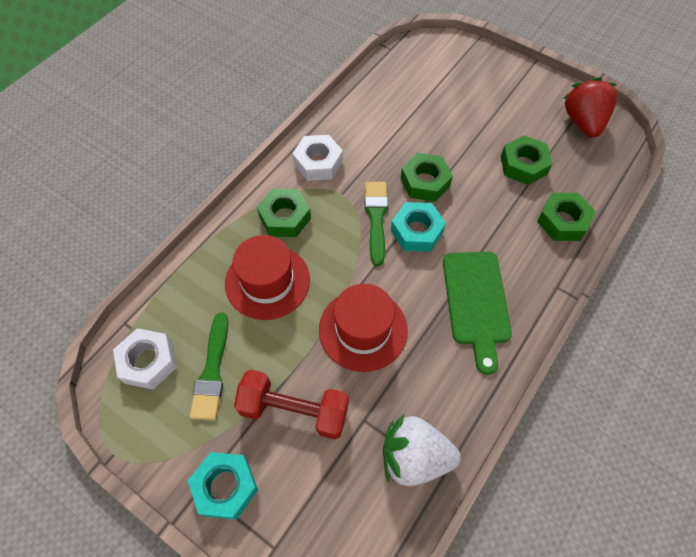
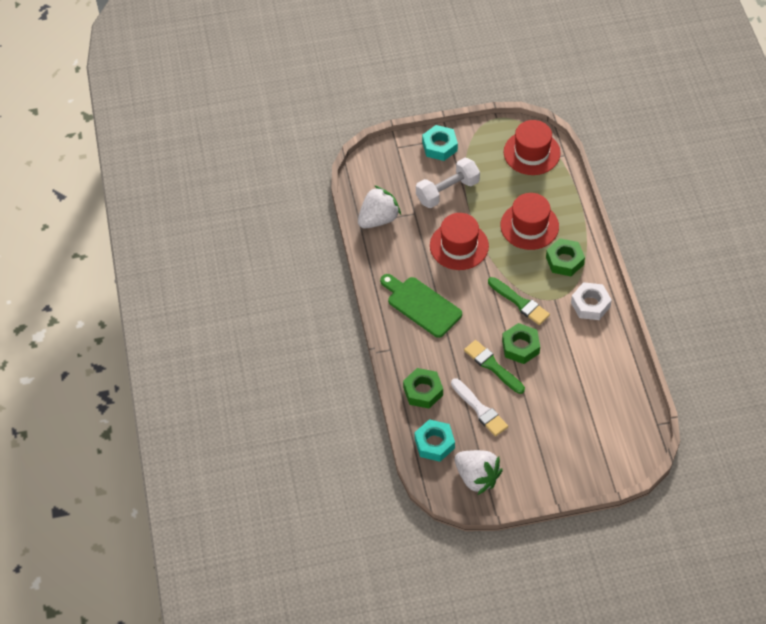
camera: 135 degrees right, 5 degrees down
white nut [113,328,177,389] -> red hat [504,120,561,175]
green brush [190,313,228,420] -> green brush moved to [464,340,525,394]
red dumbbell [234,369,349,440] -> white dumbbell [416,158,480,208]
turquoise nut [391,202,446,252] -> turquoise nut moved to [415,419,455,462]
green nut [501,135,552,185] -> white brush [451,379,508,437]
red strawberry [563,77,617,138] -> white strawberry [455,450,503,495]

